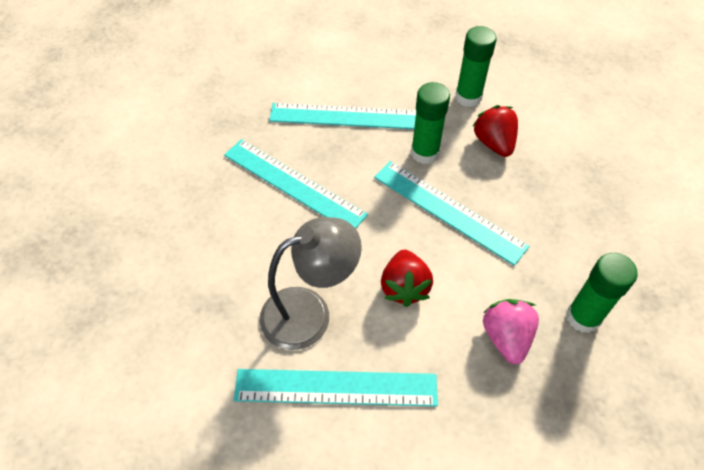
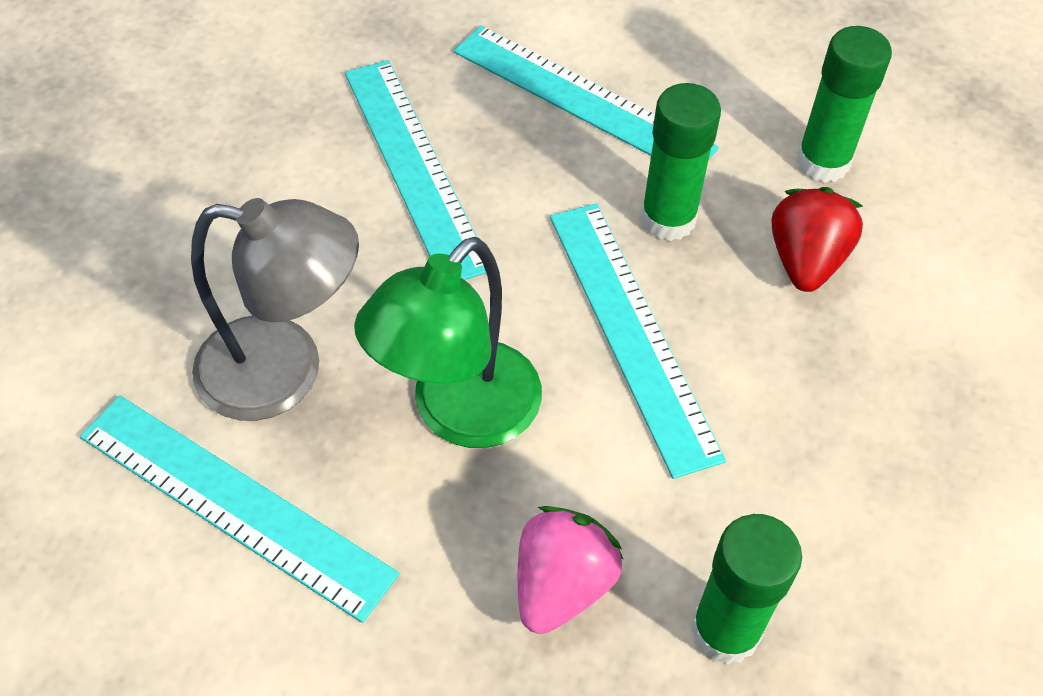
camera: 30 degrees right, 0 degrees up
red strawberry [381,250,433,307] -> green lamp [354,237,542,448]

